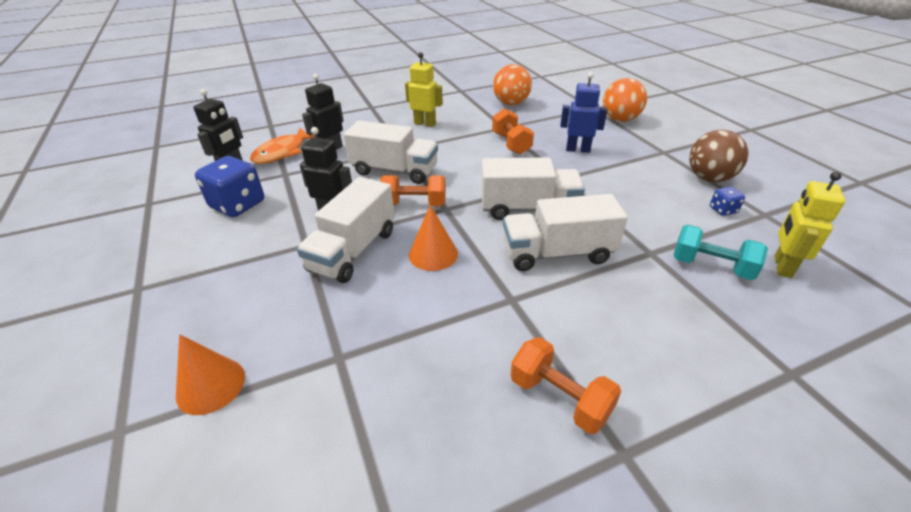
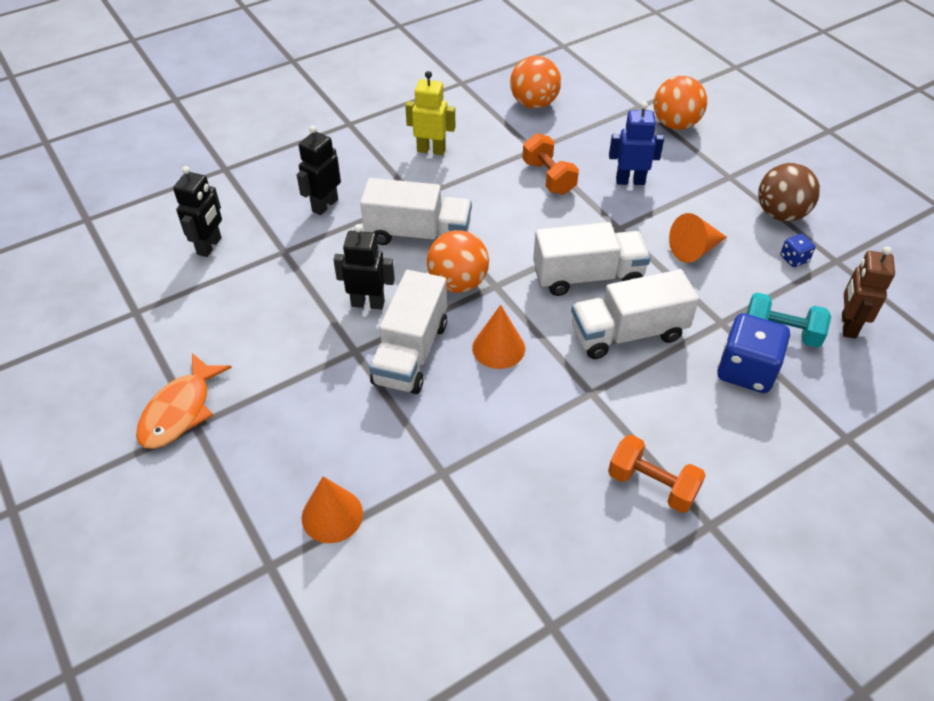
camera: 10 degrees left, 10 degrees up
blue dice [195,156,264,217] -> blue dice moved to [717,313,790,393]
orange fish [250,128,315,164] -> orange fish moved to [136,353,232,449]
orange dumbbell [380,175,446,206] -> orange ball [427,230,489,293]
yellow robot [775,172,845,278] -> brown robot [842,246,895,339]
none -> orange cone [669,213,727,263]

